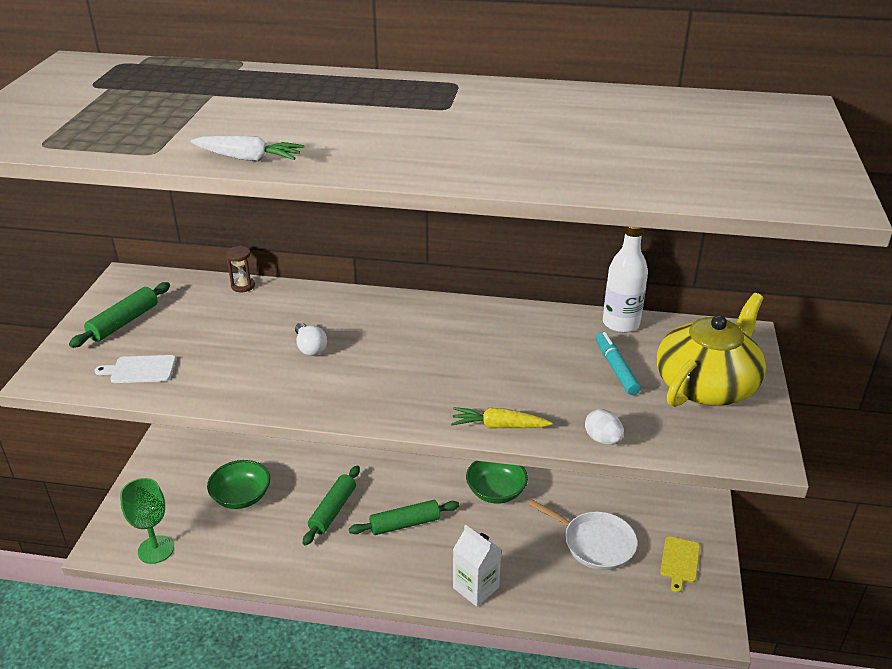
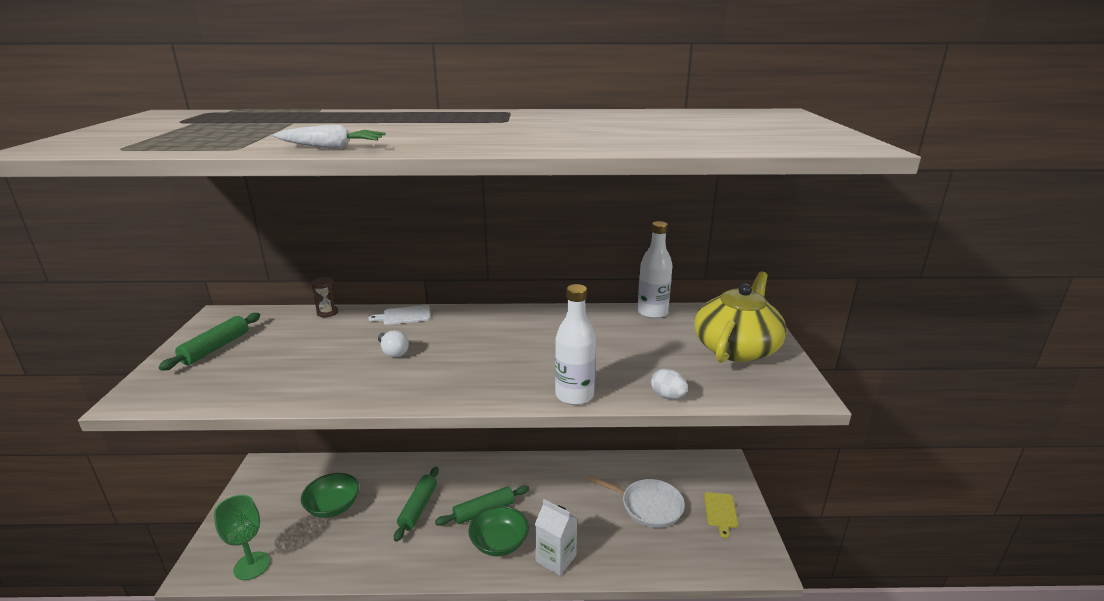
camera: 10 degrees left, 10 degrees down
white cutting board [95,355,176,383] -> white cutting board moved to [368,305,431,325]
yellow carrot [451,407,552,429] -> white bottle [555,284,596,405]
green bowl [466,461,528,504] -> green bowl moved to [468,506,529,556]
turquoise marker [596,332,641,395] -> none

